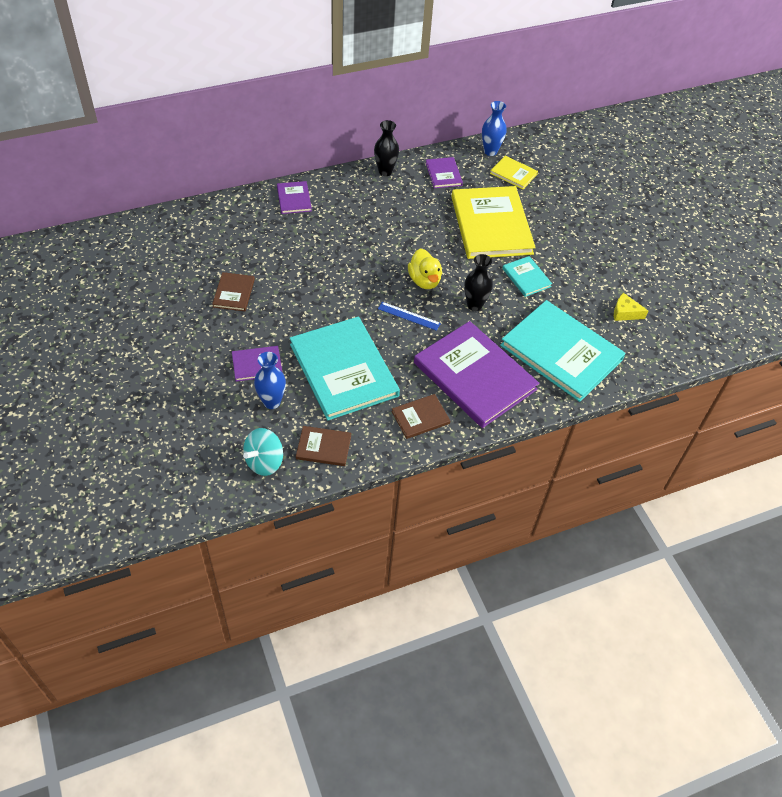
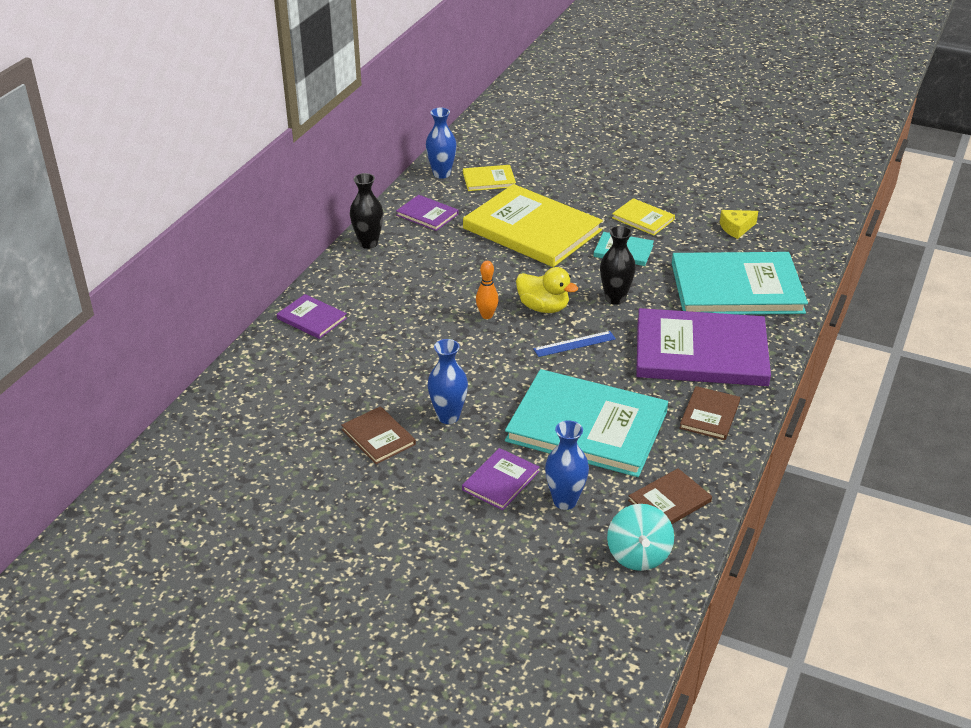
camera: 40 degrees left, 15 degrees down
none -> blue vase [428,339,468,424]
none -> orange bowling pin [476,261,499,319]
none -> yellow book [612,198,675,235]

